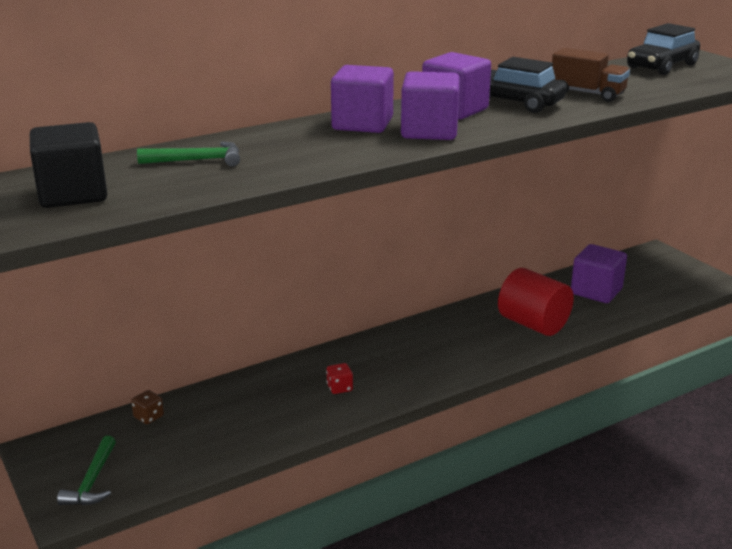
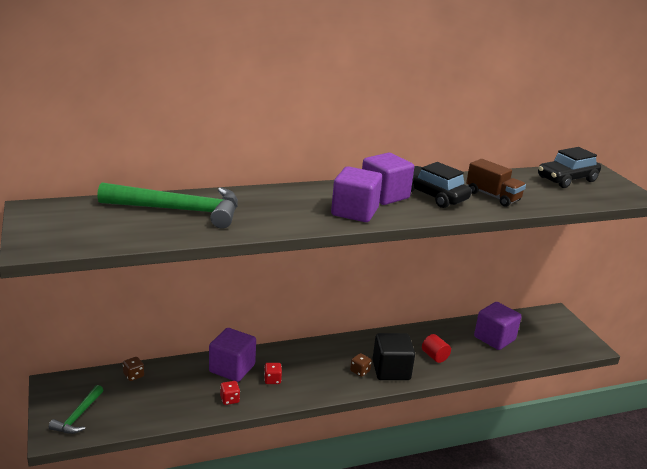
camera: 10 degrees right, 0 degrees up
black cube [30,122,107,208] -> black cube moved to [373,333,415,380]
green hammer [137,141,240,166] -> green hammer [97,183,238,229], size x1.95
purple cube [331,65,394,133] -> purple cube moved to [209,328,256,382]
red cylinder [498,268,574,336] -> red cylinder [422,334,451,363], size x0.52
none -> red dice [220,381,240,405]
none -> brown dice [350,353,372,377]

